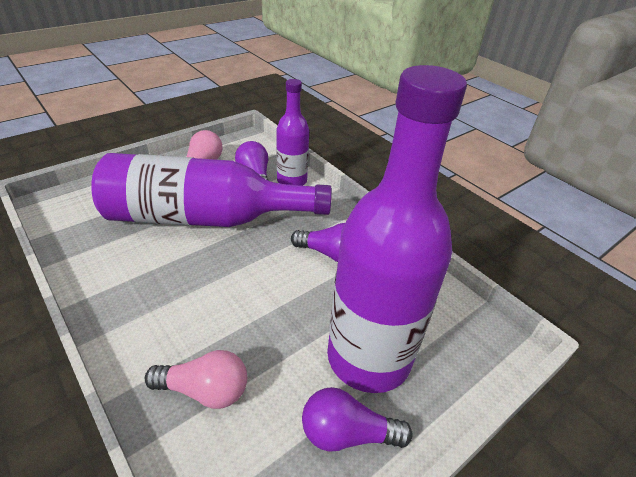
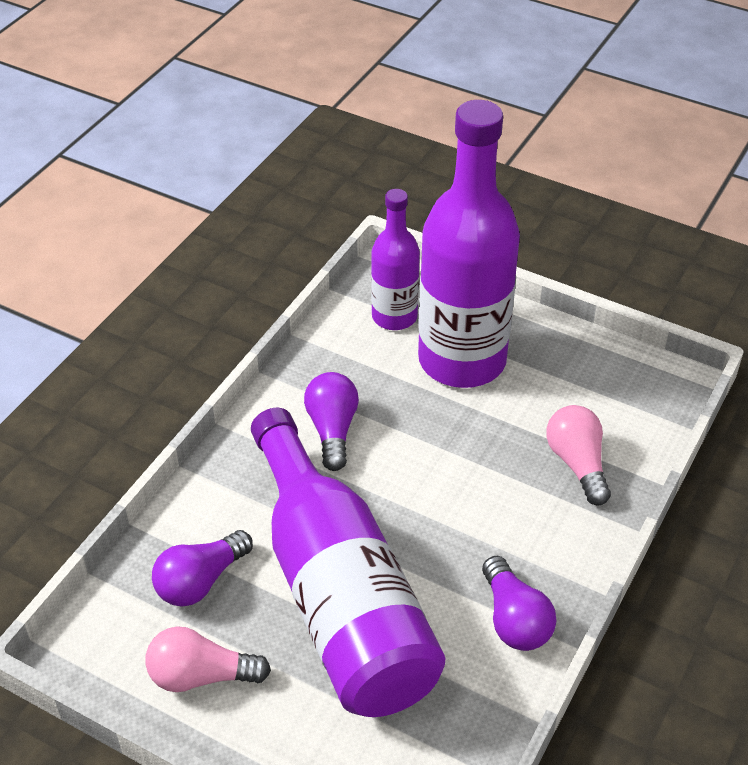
camera: 110 degrees left, 5 degrees up
purple bottle [276,79,309,186] -> purple bottle moved to [371,189,420,330]
purple light bulb [302,387,412,452] -> purple light bulb moved to [482,556,557,651]

